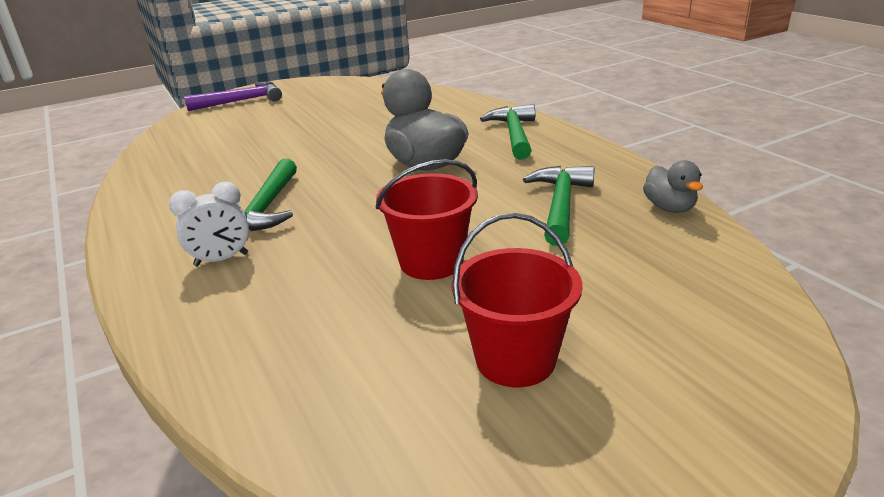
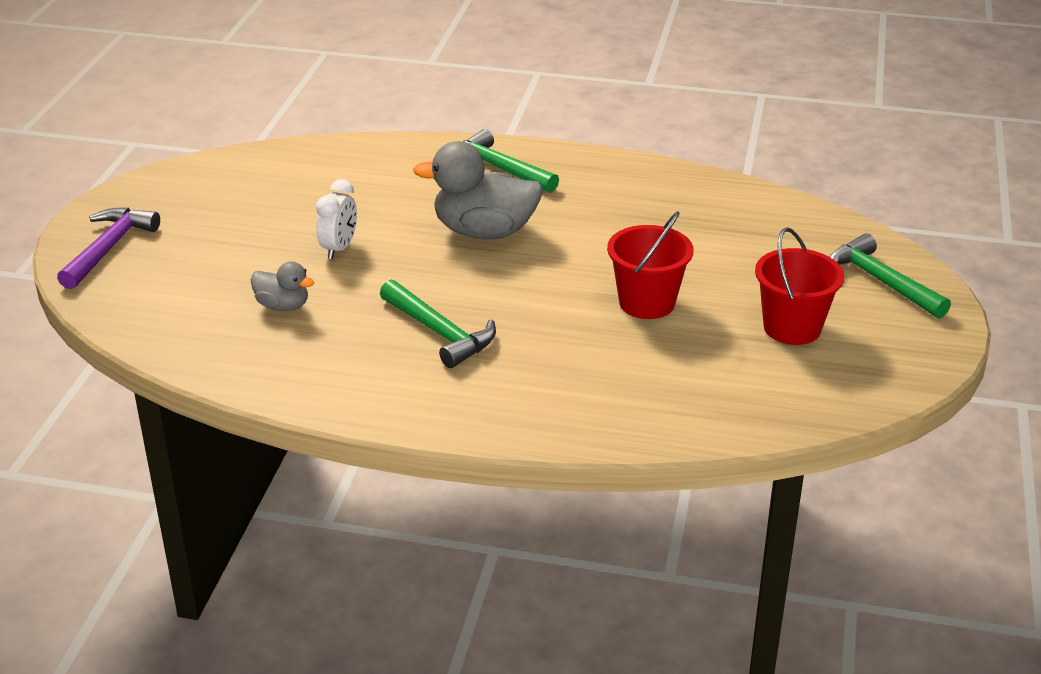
camera: 50 degrees left, 5 degrees up
white clock [169,182,249,266] -> white clock moved to [316,179,357,259]
green hammer [523,166,595,246] -> green hammer moved to [829,233,951,319]
grey duck [643,160,703,213] -> grey duck moved to [251,262,314,311]

